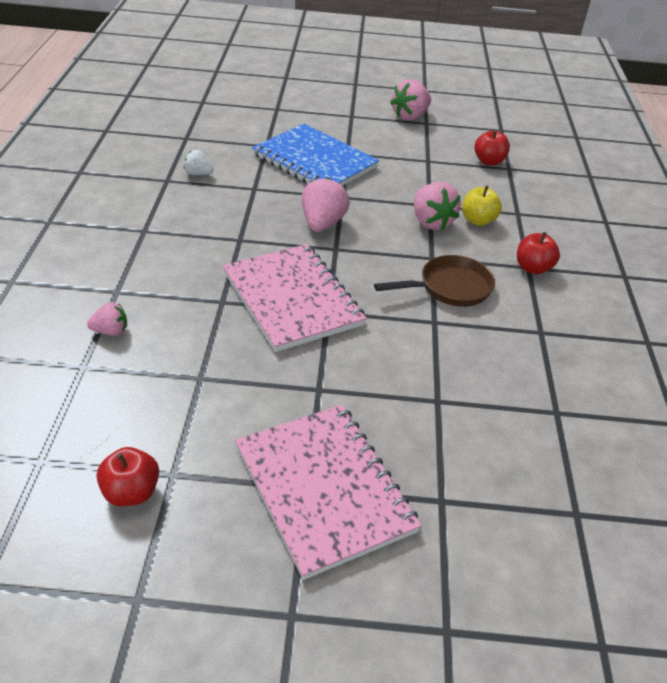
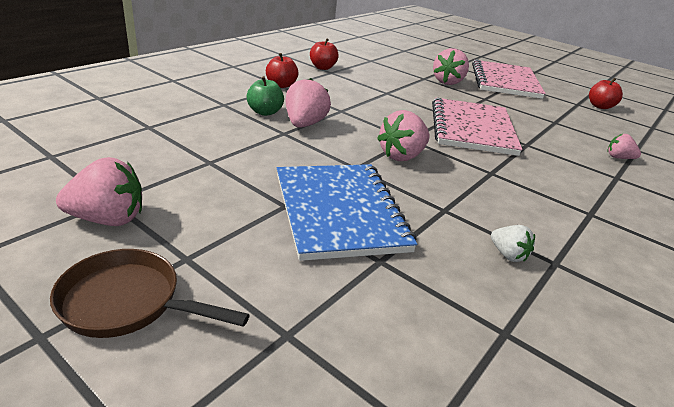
camera: 145 degrees left, 10 degrees down
brown pan [374,255,495,307] -> brown pan moved to [50,249,250,338]
yellow apple [462,186,502,226] -> green apple [247,76,284,116]
red apple [474,130,510,166] -> red apple moved to [310,38,339,70]
none -> pink strawberry [433,48,469,85]

